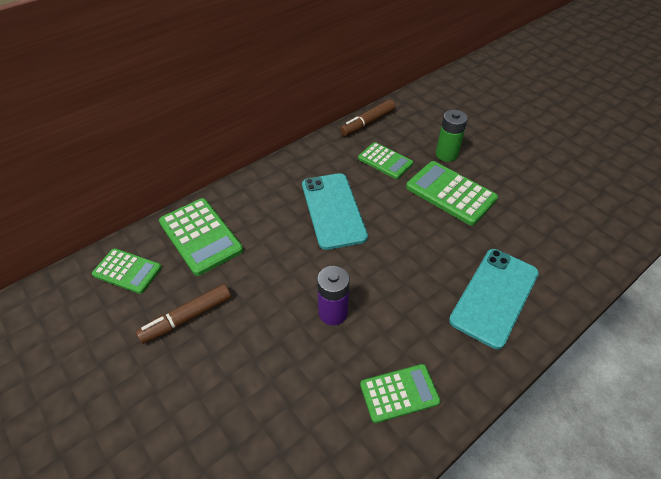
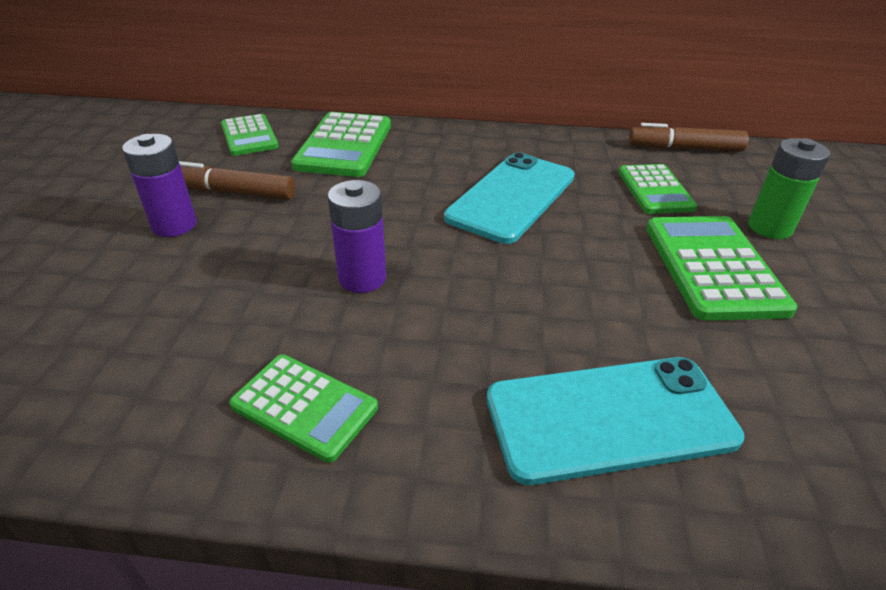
camera: 45 degrees right, 10 degrees down
none -> purple battery [122,134,197,237]

